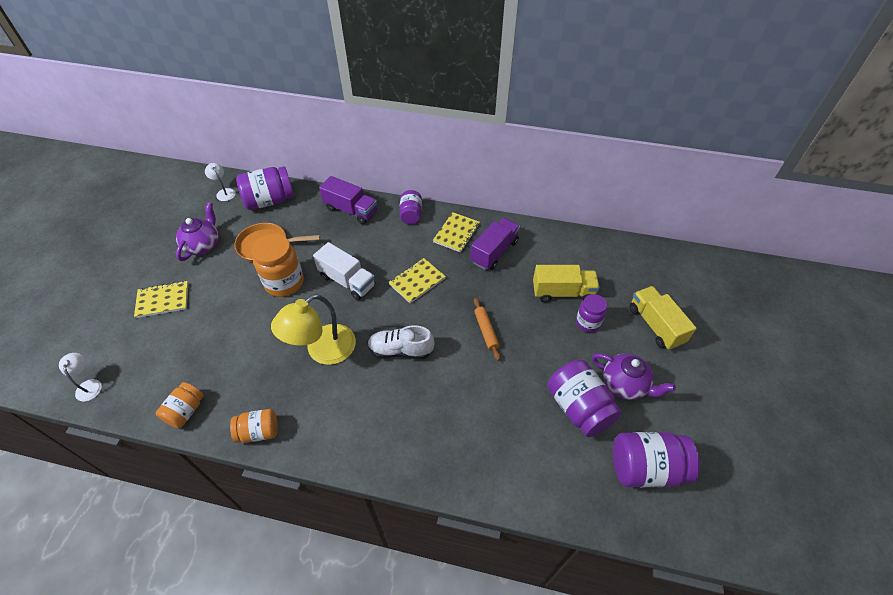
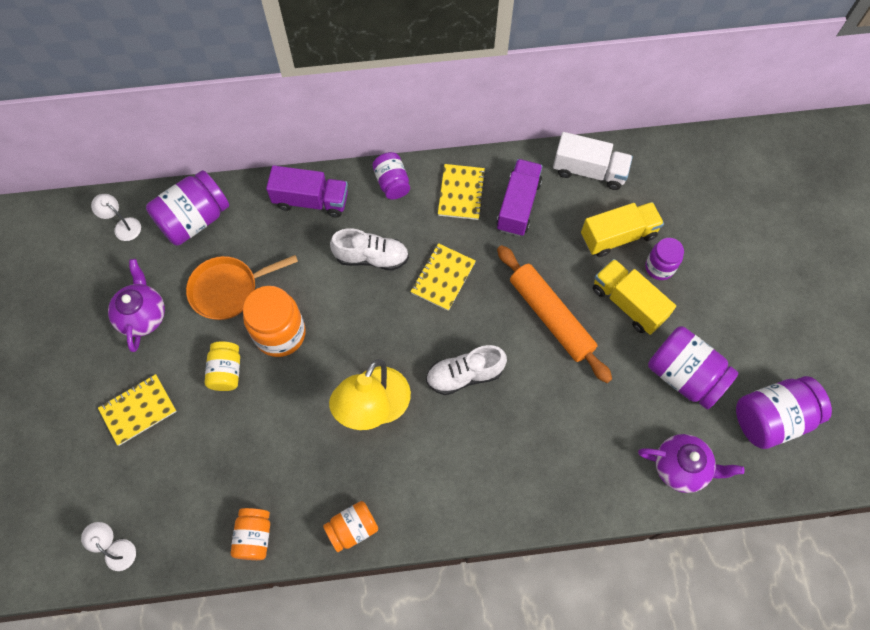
camera: 20 degrees left, 15 degrees up
white truck [313,242,375,300] -> white truck moved to [553,132,633,190]
orange rolling pin [474,298,501,361] -> orange rolling pin [497,245,612,383], size x1.90
purple teapot [592,353,676,400] -> purple teapot moved to [638,434,745,493]
yellow truck [629,286,697,350] -> yellow truck moved to [593,259,676,335]
none -> yellow jar [205,341,240,391]
none -> white shoe [330,228,409,271]

